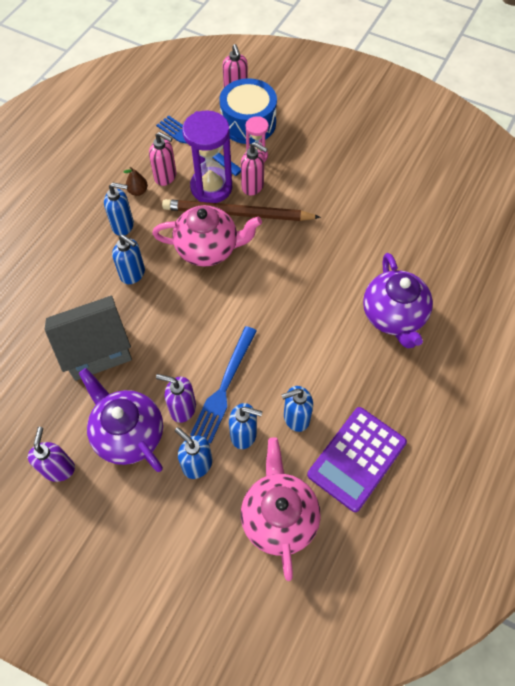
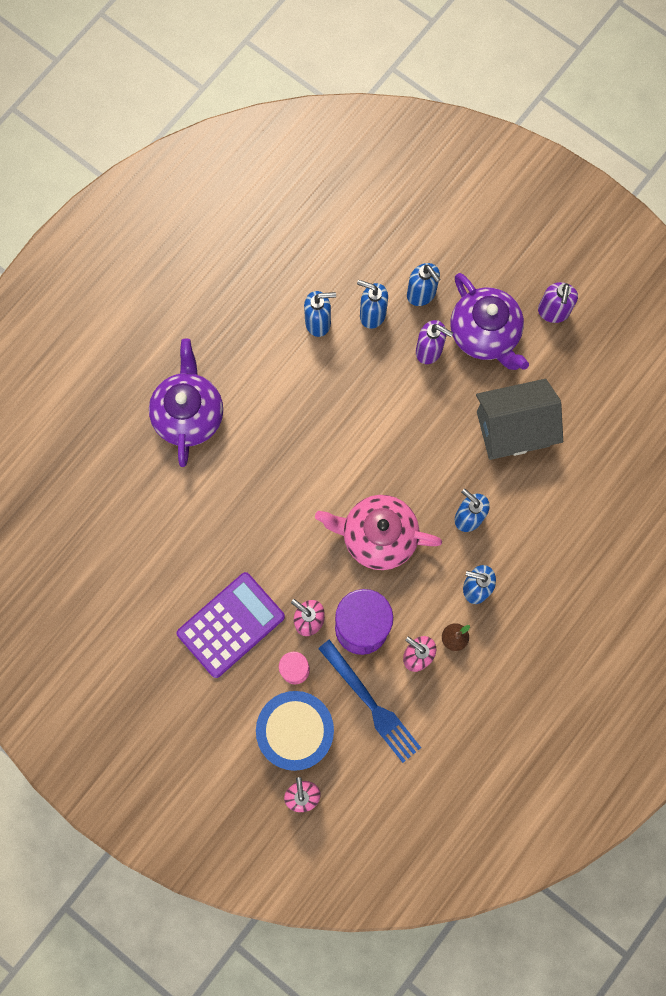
camera: 170 degrees left, 15 degrees up
brown pencil [162,199,321,221] -> none
blue fork [190,326,257,443] -> none
pink teapot [241,437,321,581] -> none
purple calculator [307,407,407,512] -> purple calculator moved to [177,572,285,678]

